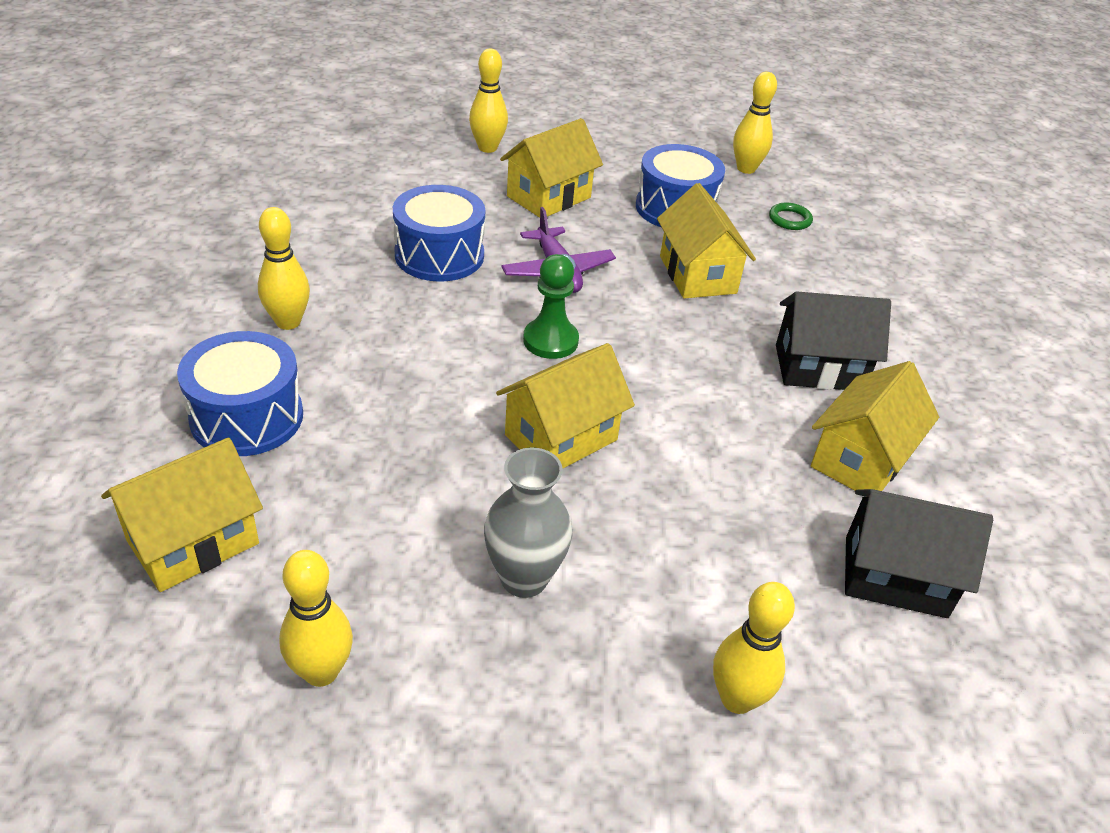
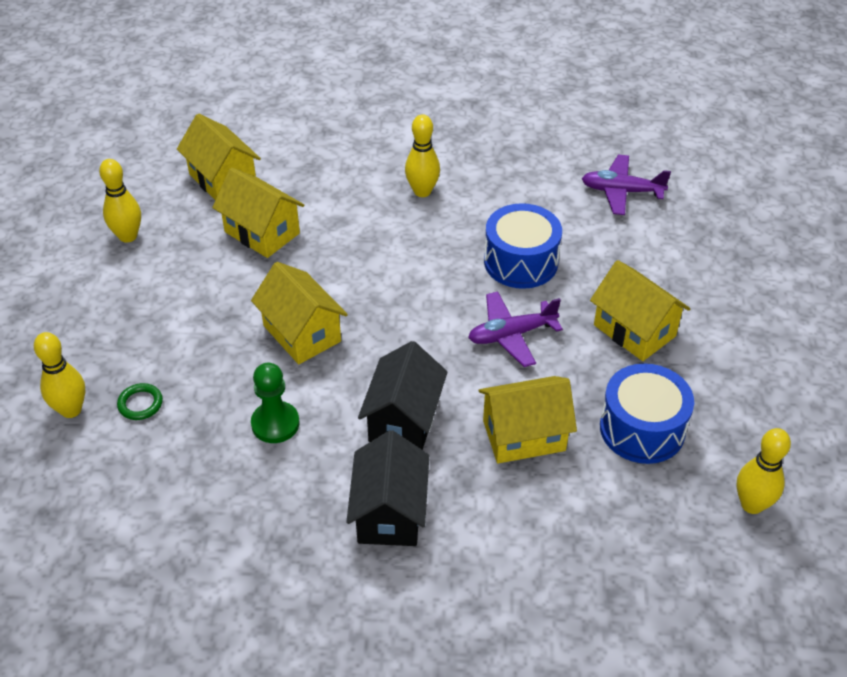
camera: 95 degrees right, 5 degrees up
blue drum [177,331,303,456] -> none
yellow bowling pin [469,49,508,153] -> none
grey vase [484,447,573,598] -> none
green pawn [523,254,579,359] -> green pawn moved to [251,363,300,443]
green ring [769,203,813,230] -> green ring moved to [117,383,163,420]
yellow house [811,361,939,491] -> yellow house moved to [212,168,304,258]
black house [845,489,993,618] -> black house moved to [358,341,448,450]
none -> purple plane [582,155,671,215]

